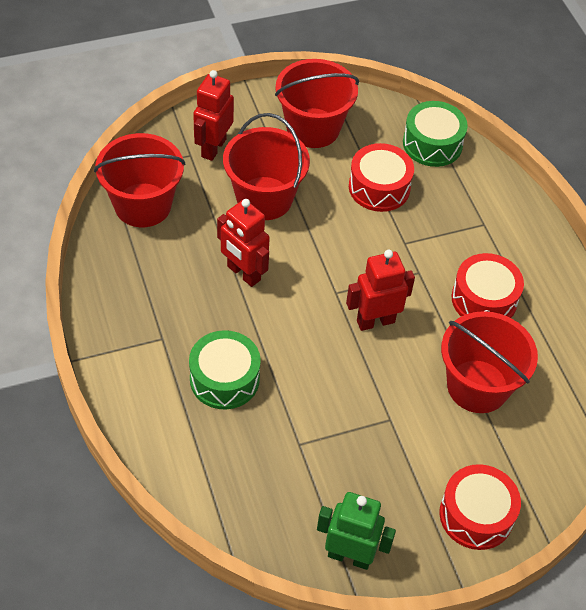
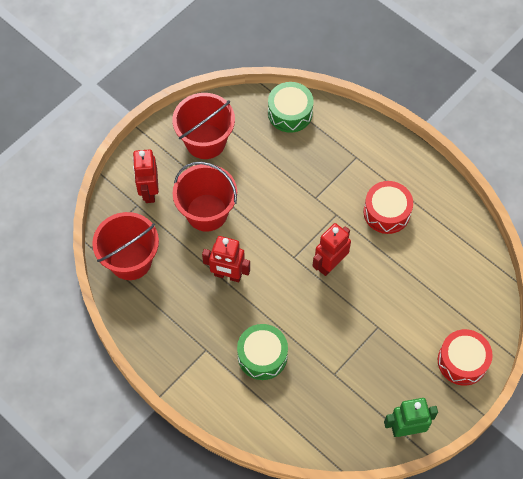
camera: 25 degrees left, 10 degrees up
red drum [349,143,414,212] -> none
red bucket [441,311,538,413] -> none

